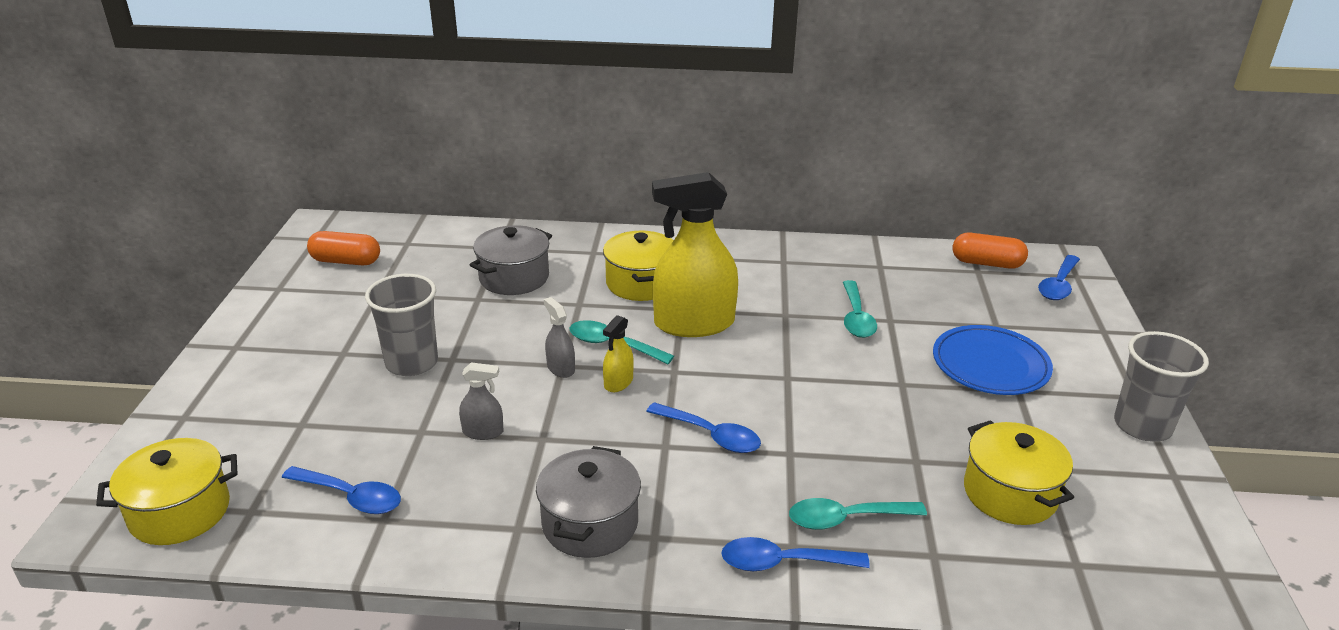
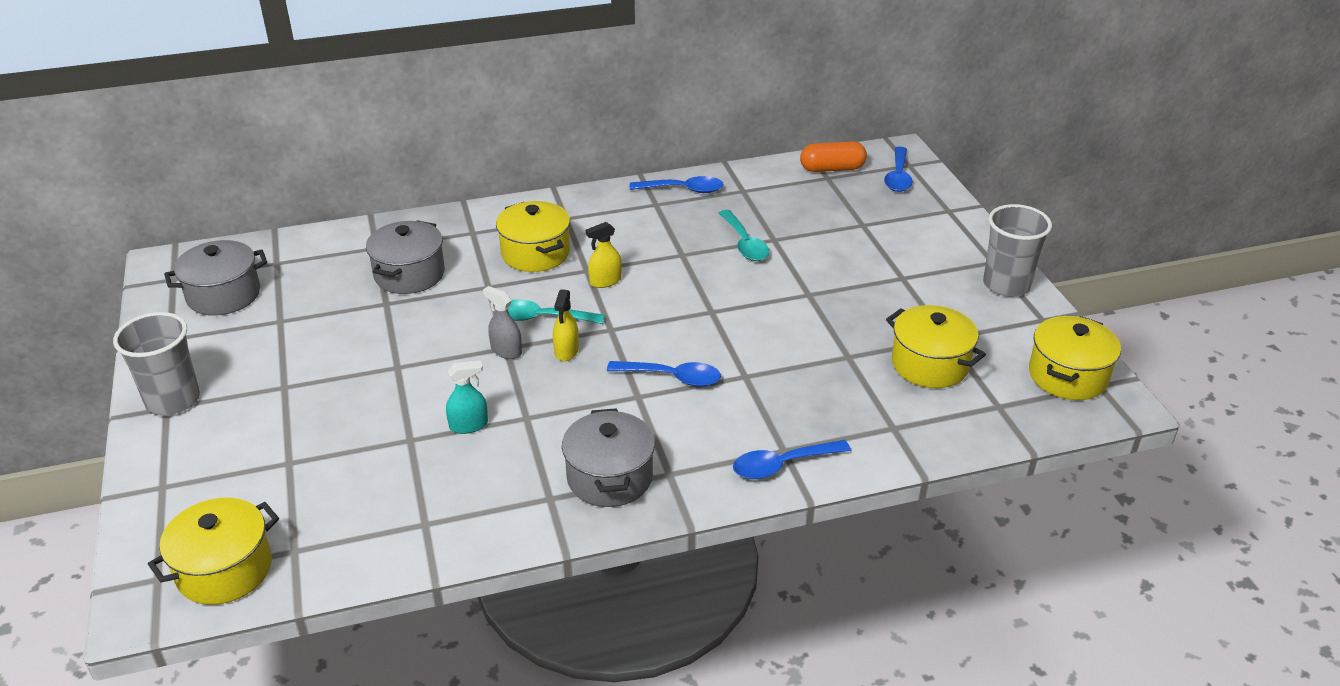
camera: 20 degrees left, 5 degrees up
blue spoon [282,466,401,514] -> blue spoon moved to [629,176,724,193]
orange capsule [307,231,380,265] -> grey pot [164,240,267,316]
grey cup [365,274,438,376] -> grey cup moved to [113,312,200,416]
grey spray bottle [459,362,503,440] -> turquoise spray bottle [446,360,488,434]
yellow spray bottle [652,172,738,337] -> yellow spray bottle [586,222,622,288], size x0.44
turquoise spoon [789,498,927,530] -> none
blue plate [933,325,1053,395] -> none
none -> yellow pot [1029,316,1121,400]

